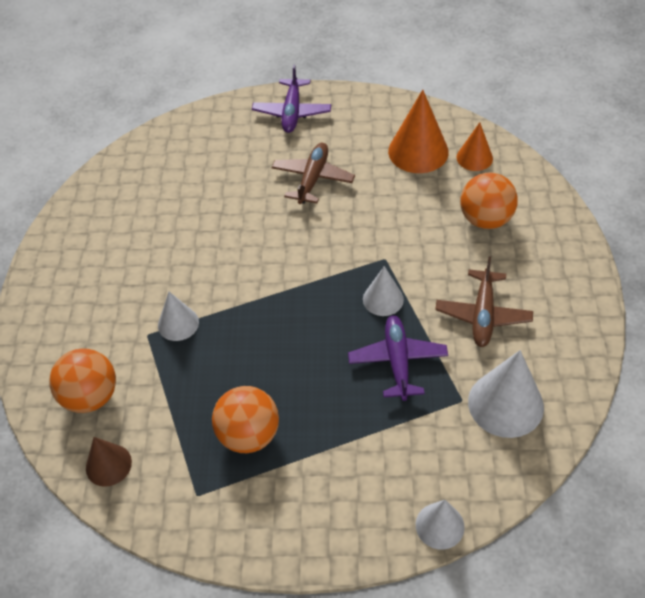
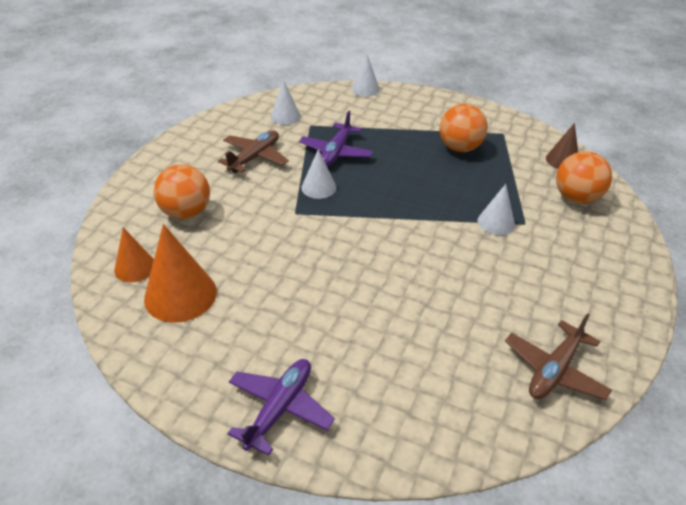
camera: 160 degrees left, 10 degrees down
brown plane [271,143,355,204] -> brown plane moved to [505,313,612,400]
white cone [468,350,544,438] -> white cone [270,80,301,125], size x0.60

